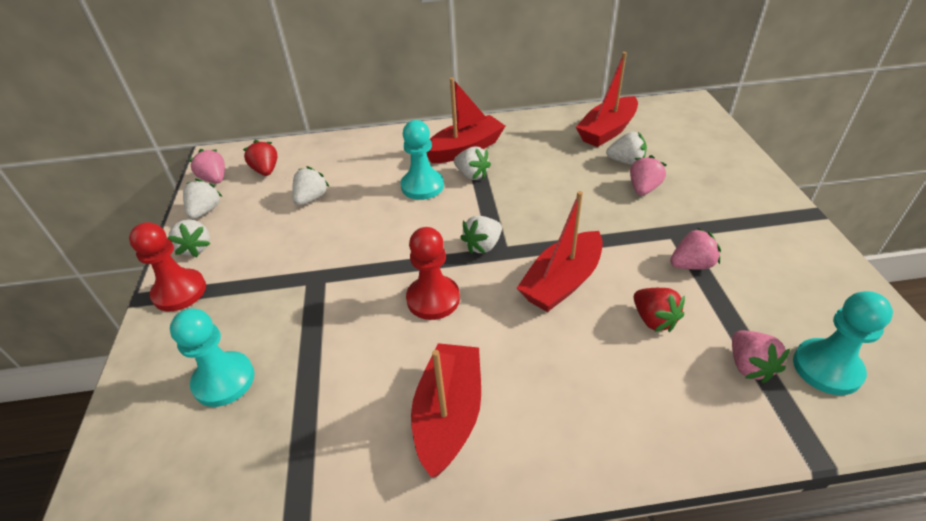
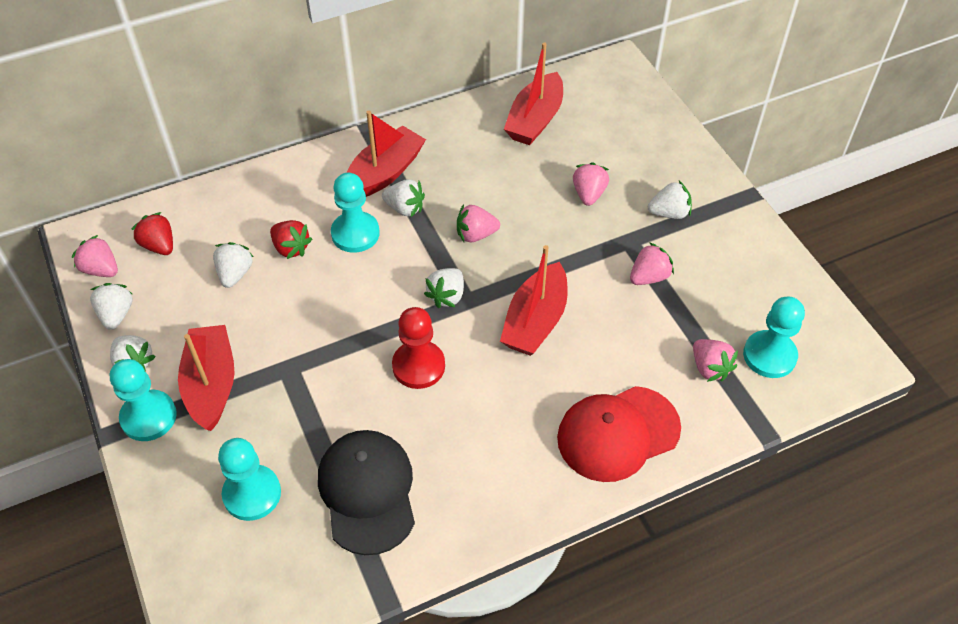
camera: 20 degrees left, 10 degrees up
red pawn [129,222,206,311] -> turquoise pawn [110,359,177,441]
red boat [411,343,481,477] -> red boat moved to [178,325,235,431]
white strawberry [606,132,647,165] -> white strawberry moved to [648,181,692,219]
red strawberry [634,288,685,332] -> red strawberry moved to [270,220,312,259]
none -> black cap [318,430,415,555]
none -> pink strawberry [457,204,500,242]
none -> red cap [557,386,681,482]

